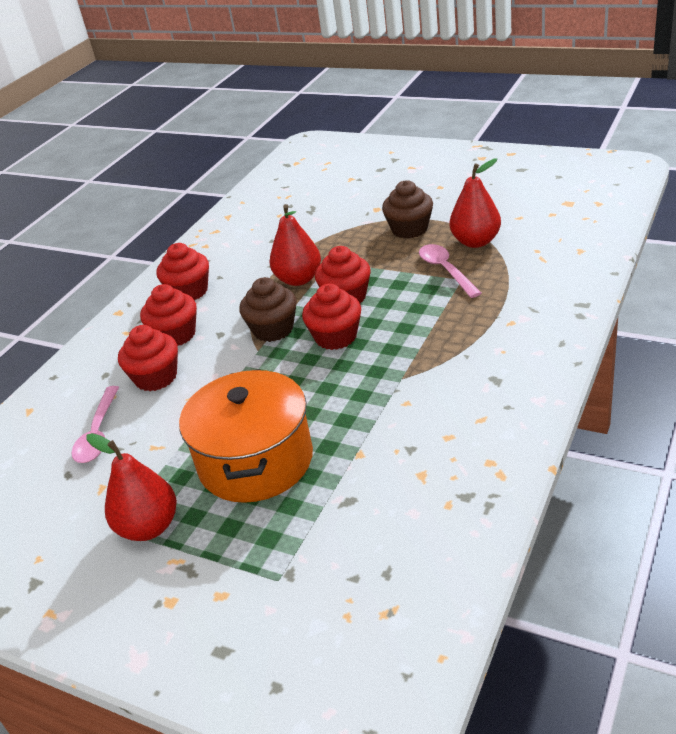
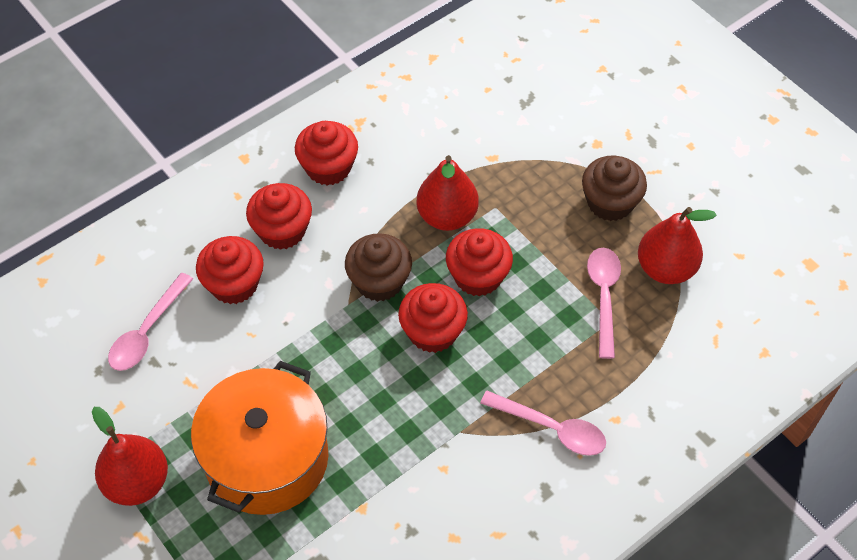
camera: 20 degrees right, 20 degrees up
none -> pink spoon [480,391,606,456]

